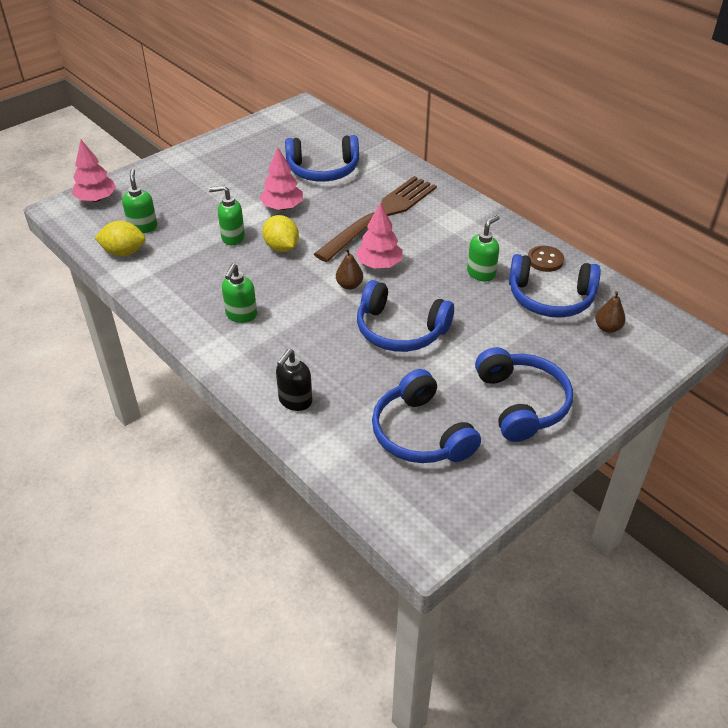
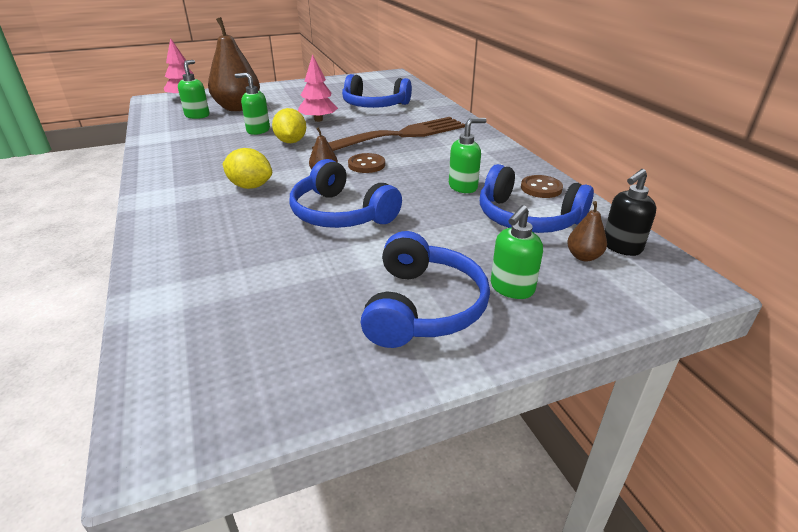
camera: 20 degrees right, 10 degrees down
yellow lemon [95,221,146,256] -> yellow lemon moved to [223,148,272,189]
green soap dispenser [222,264,257,323] -> green soap dispenser moved to [491,205,543,299]
black soap dispenser [276,349,312,411] -> black soap dispenser moved to [605,169,657,256]
pink tree [356,203,403,268] -> brown button [348,153,385,173]
blue headphones [372,369,481,463] -> none
none -> brown pear [208,17,260,111]

